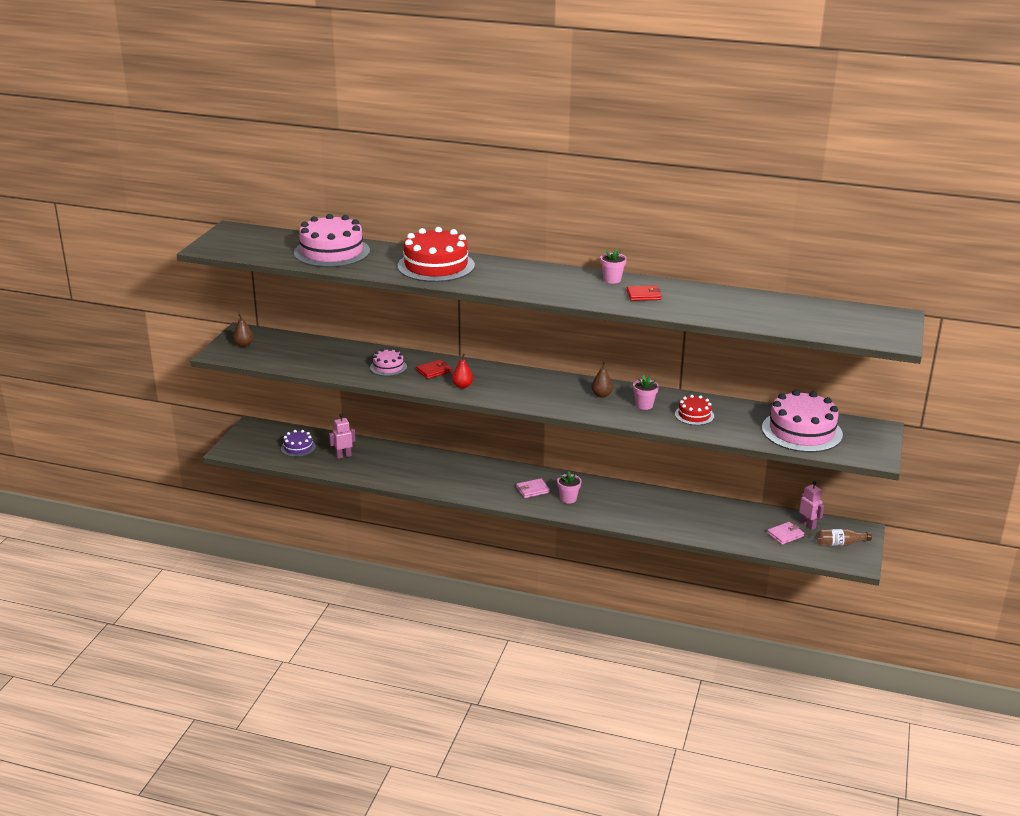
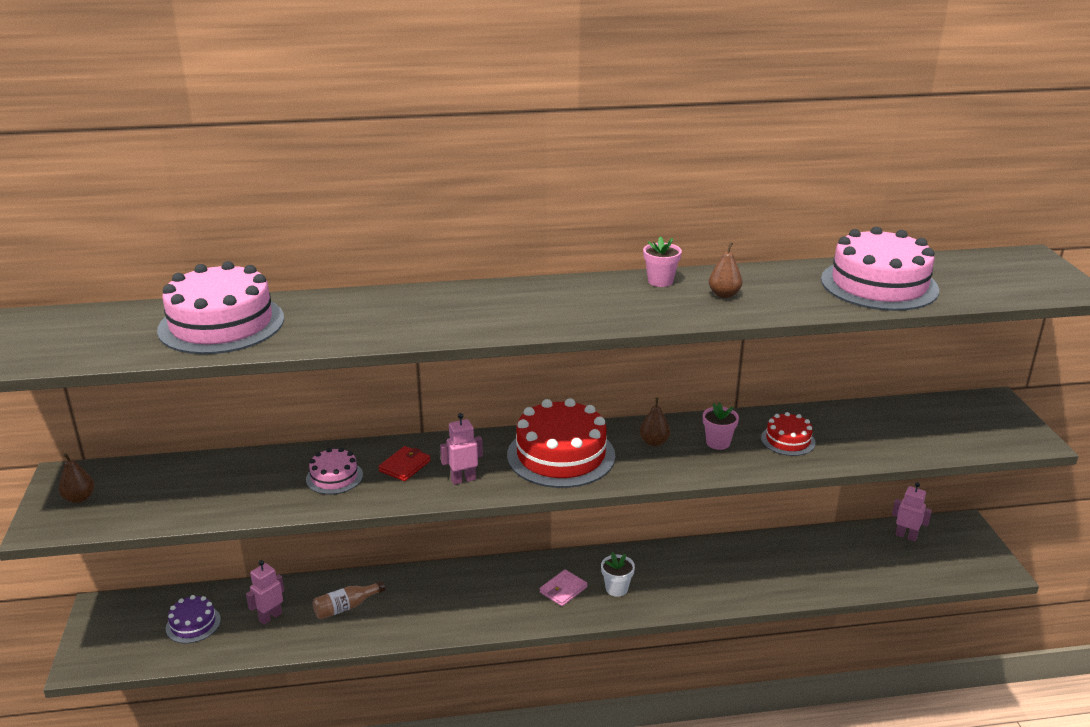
camera: 25 degrees left, 0 degrees up
red cake [397,227,475,282] -> red cake moved to [507,398,615,488]
red pear [452,354,473,389] -> pink robot [440,413,483,485]
pink flower pot [557,471,581,504] -> white flower pot [601,552,635,597]
red wallet [627,285,661,301] -> brown pear [709,242,742,298]
pink cake [762,390,843,452] -> pink cake moved to [821,226,939,311]
pink wallet [767,522,804,545] -> none
brown bottle [817,529,872,546] -> brown bottle moved to [313,581,385,619]

